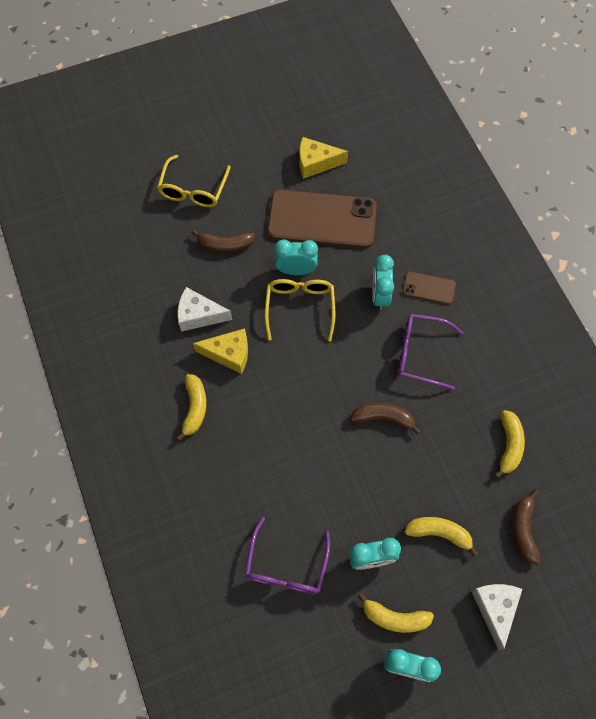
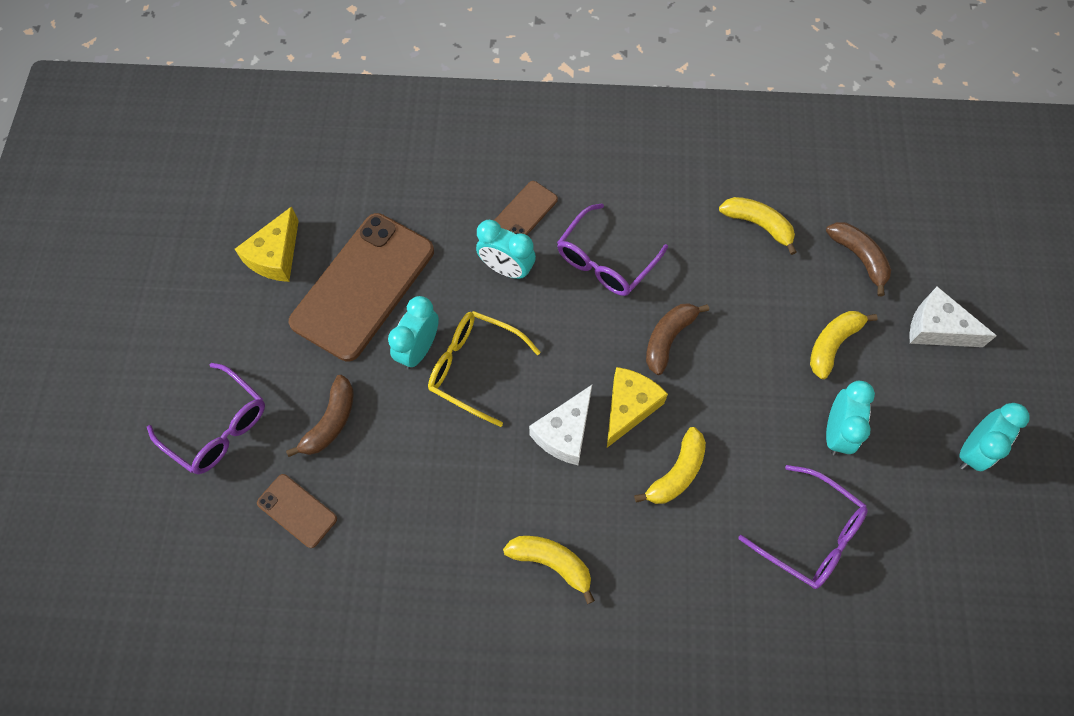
camera: 65 degrees left, 0 degrees up
yellow glasses [157,155,231,207] -> purple glasses [147,363,265,474]
white cheese [177,287,232,332] -> white cheese moved to [529,385,592,465]
yellow cheese [193,328,248,374] -> yellow cheese moved to [607,367,668,448]
yellow banana [358,593,434,633] -> yellow banana moved to [634,427,706,504]
brown banana [512,489,541,565] -> brown banana turned 150 degrees counterclockwise [826,222,891,296]
none -> brown phone [257,474,337,548]

